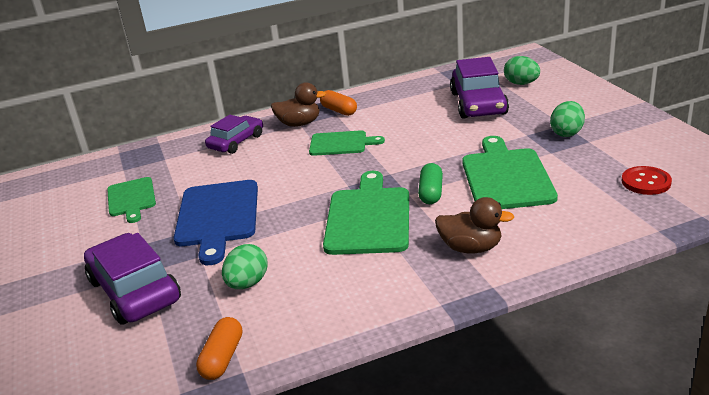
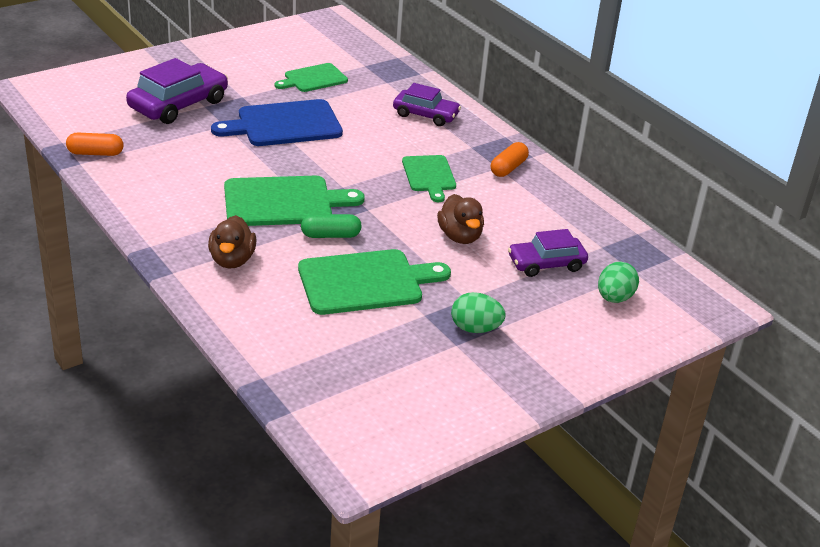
camera: 70 degrees right, 5 degrees up
green egg [222,244,268,289] -> none
brown duck [271,82,326,127] -> brown duck moved to [437,194,484,244]
purple car [450,57,509,119] -> purple car [508,229,588,277], size x0.65
red button [622,166,672,195] -> none

